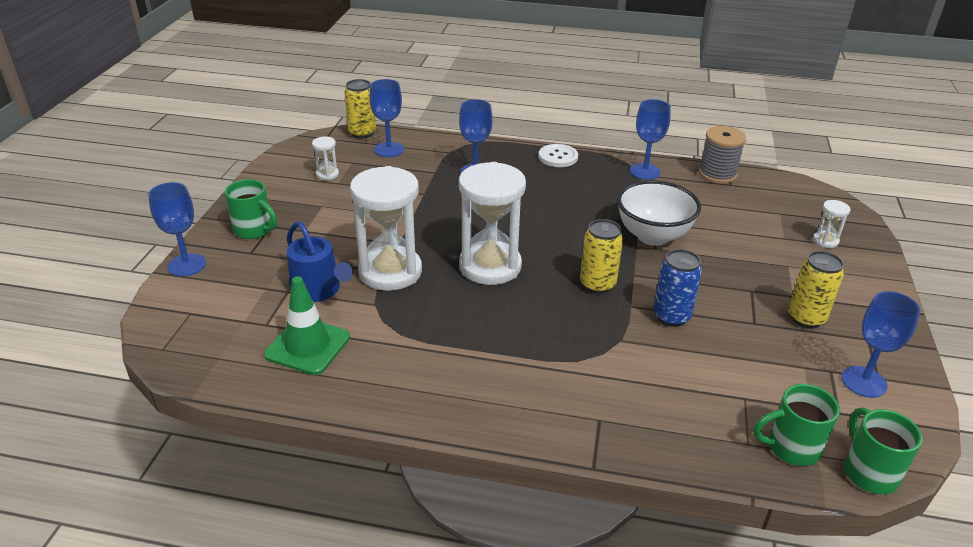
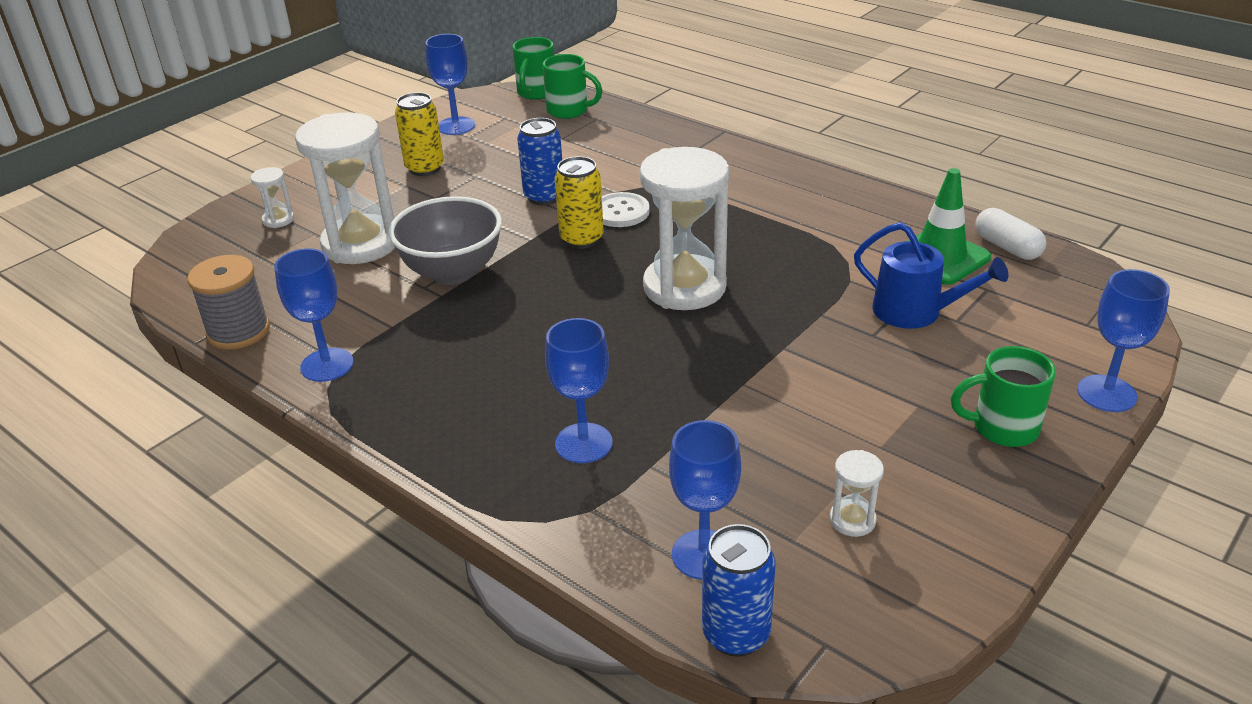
camera: 150 degrees left, 0 degrees up
green mug [225,179,277,239] -> green mug turned 60 degrees counterclockwise [951,346,1056,447]
blue watering can [287,221,353,302] -> blue watering can turned 135 degrees clockwise [854,222,1008,329]
yellow can [344,79,376,138] -> blue can [702,524,775,657]
white hourglass [350,166,422,291] -> white hourglass moved to [295,112,395,264]
white button [539,144,578,167] -> white button moved to [602,192,650,227]
white bowl [617,180,701,246] -> grey bowl [388,196,502,285]
none -> white capsule [976,208,1046,260]

